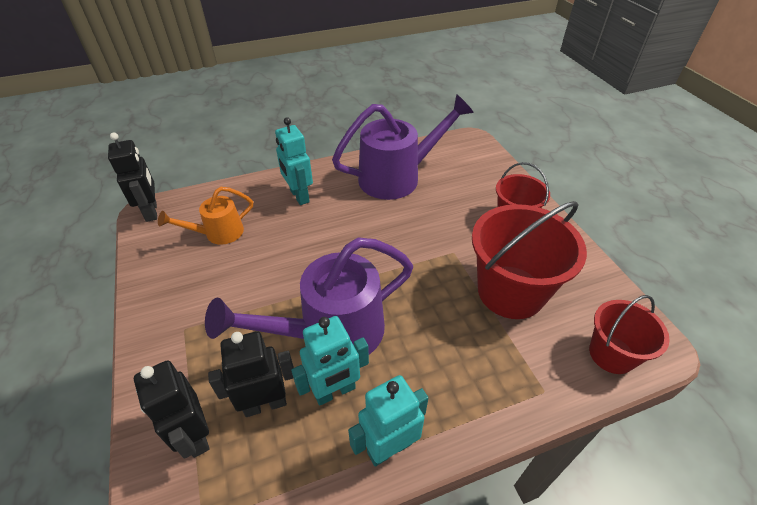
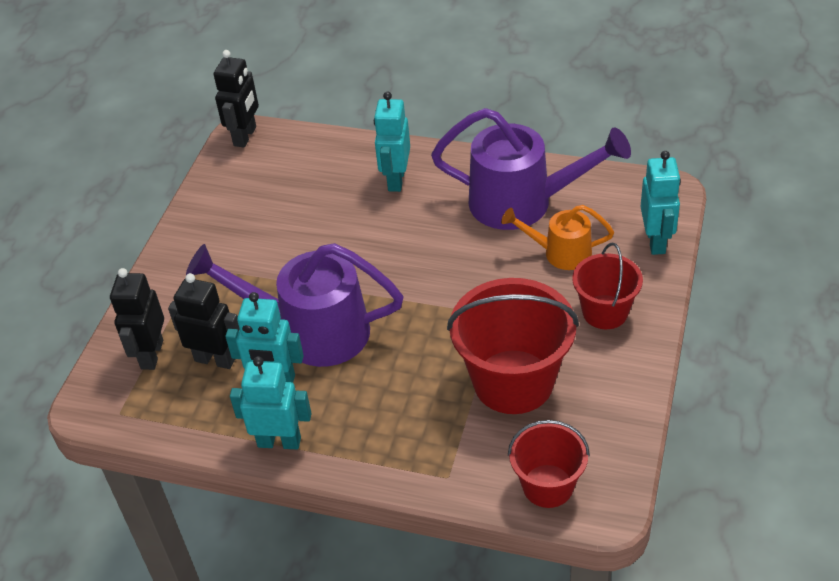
camera: 40 degrees right, 0 degrees up
orange watering can [158,187,253,245] -> orange watering can moved to [501,205,614,270]
none -> turquoise robot [640,151,681,255]

